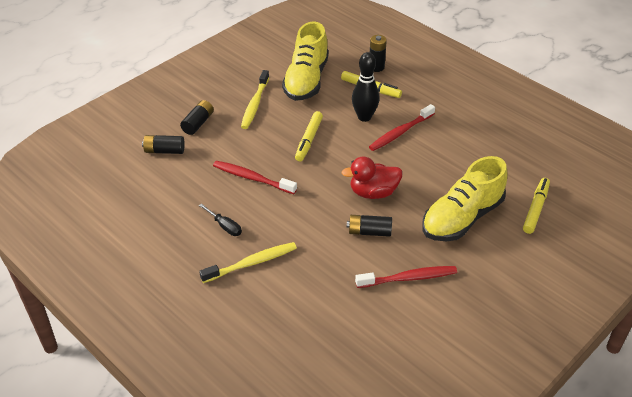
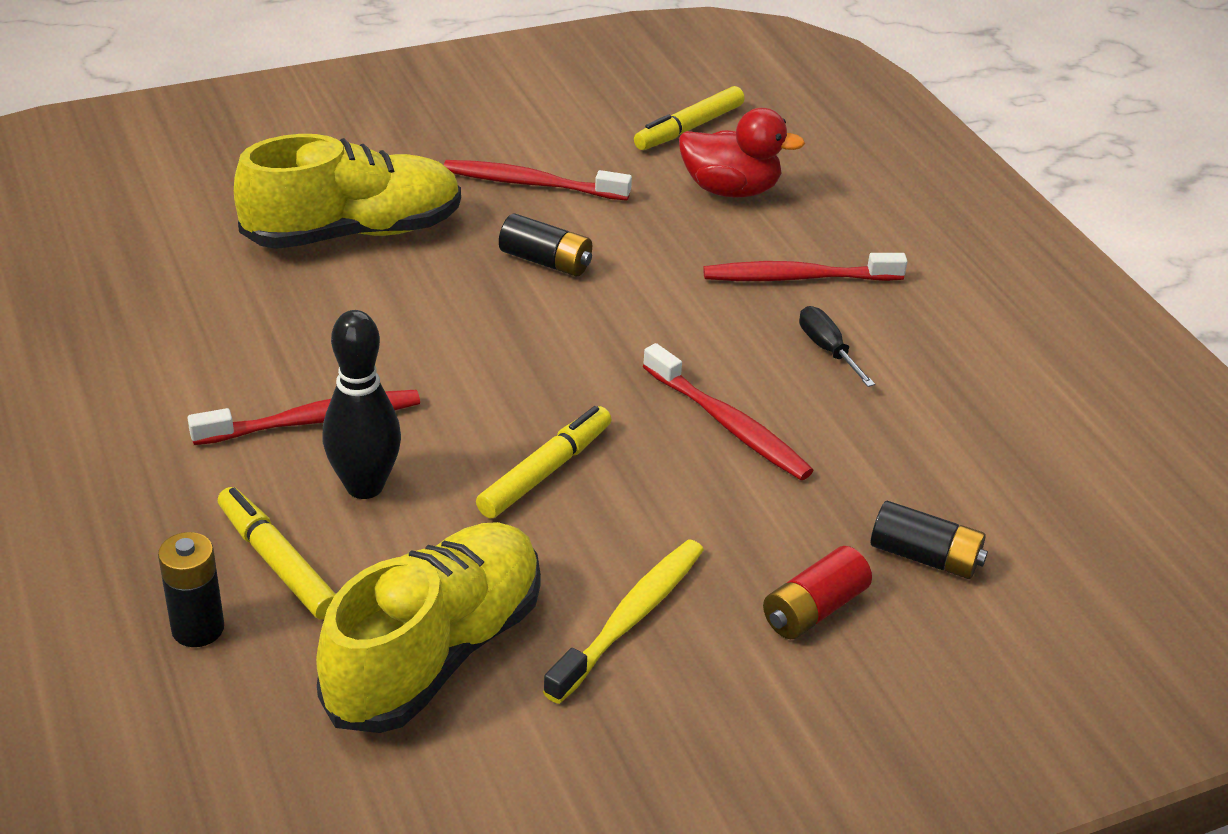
camera: 160 degrees left, 5 degrees down
black battery [180,100,214,135] -> red battery [763,546,872,639]
yellow toothbrush [199,242,297,283] -> red toothbrush [703,253,908,281]
red duck [342,156,403,199] -> red duck moved to [679,108,805,198]
yellow marker [523,178,550,234] -> yellow marker moved to [634,86,745,150]

